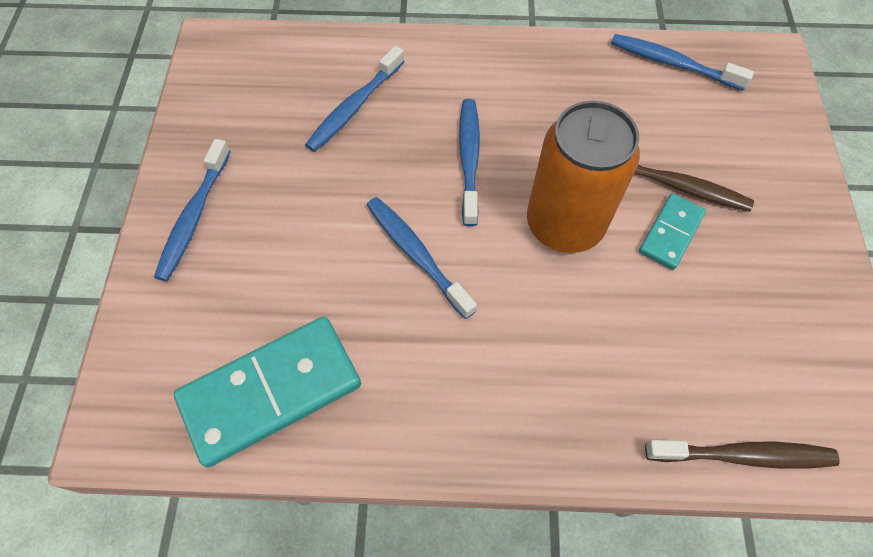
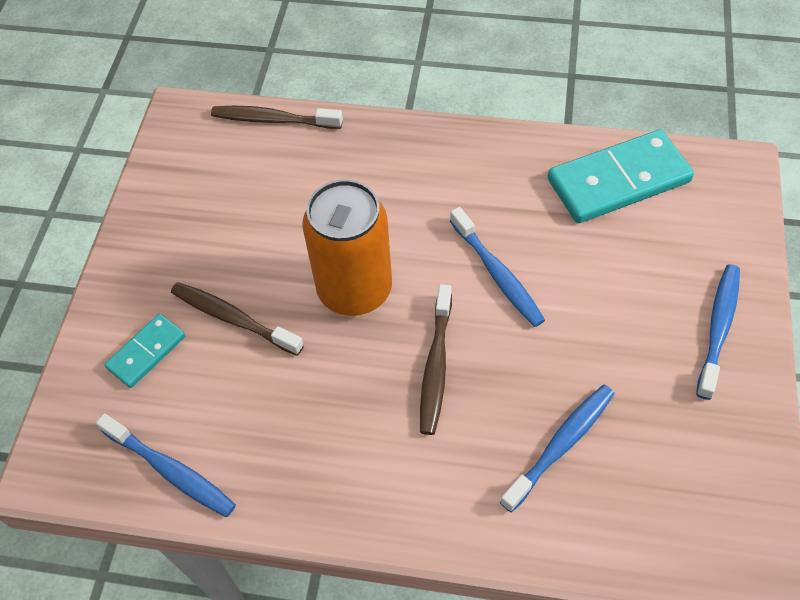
camera: 170 degrees left, 5 degrees down
blue toothbrush [459,99,480,226] -> brown toothbrush [420,284,452,435]
turquoise domino [639,194,706,270] -> turquoise domino moved to [104,314,185,388]

